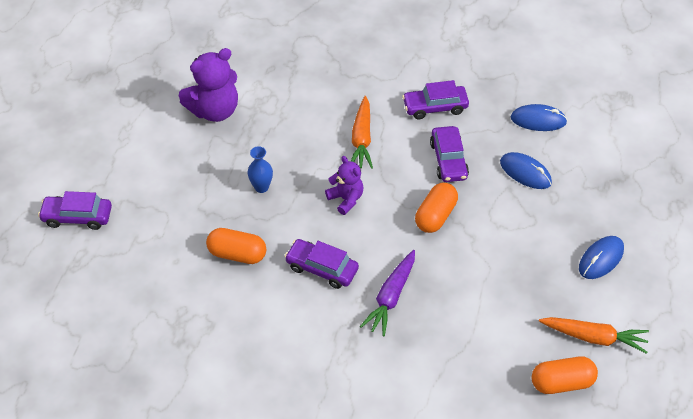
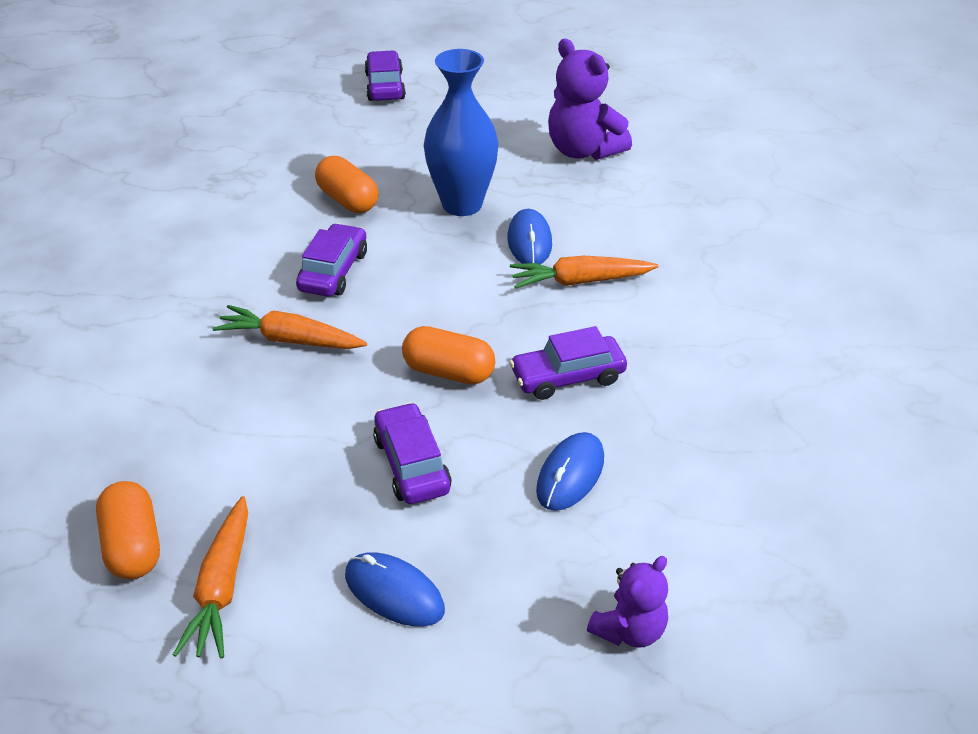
camera: 80 degrees right, 10 degrees down
orange capsule [206,228,266,264] -> orange capsule turned 45 degrees counterclockwise [315,156,379,213]
blue vase [247,146,273,193] -> blue vase [424,49,499,216], size x2.08
purple teddy bear [325,156,364,215] -> purple teddy bear moved to [587,556,668,648]
purple carrot [360,250,415,336] -> orange carrot [212,305,367,349]
purple car [402,80,469,119] -> purple car moved to [373,402,451,504]
blue mouse [511,104,568,131] -> blue mouse moved to [508,209,552,264]

